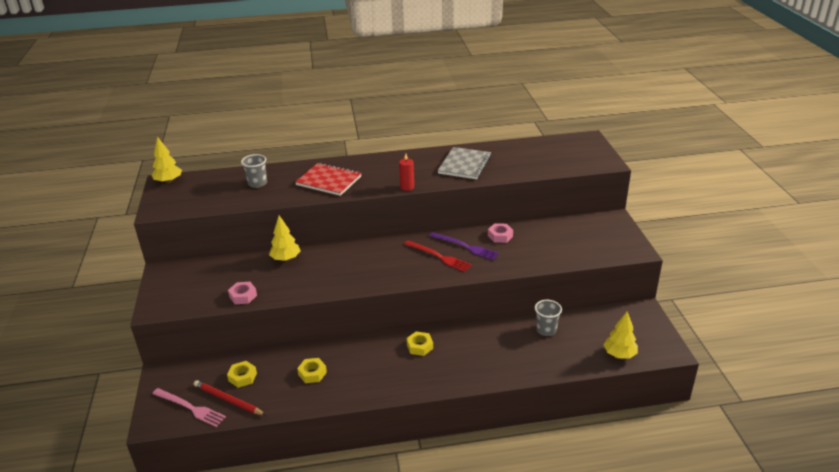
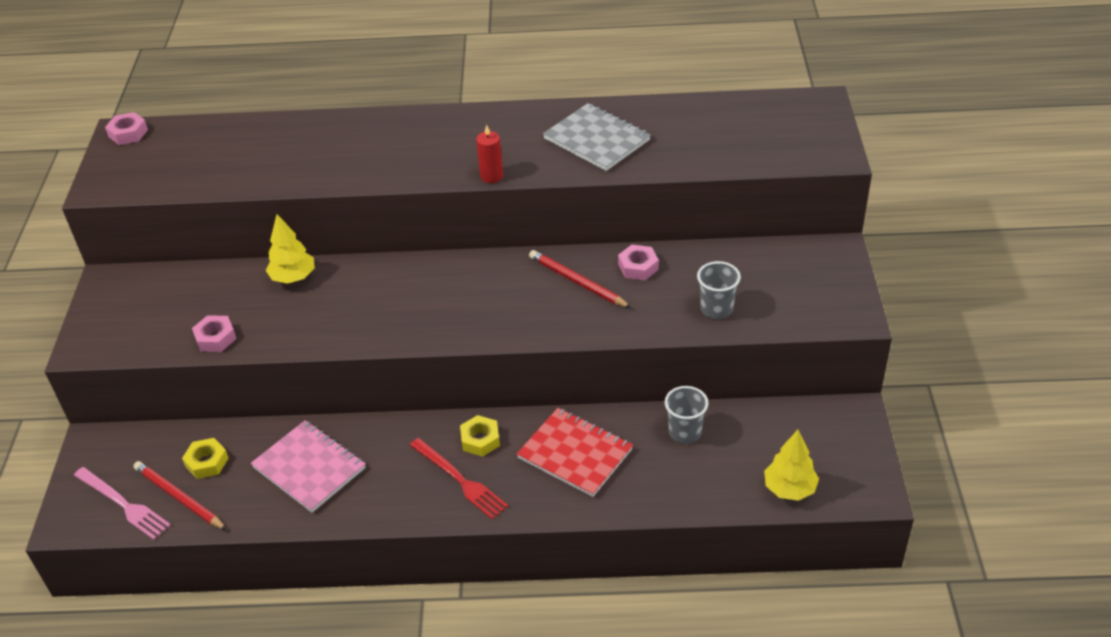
camera: 10 degrees right, 10 degrees up
yellow tree [152,137,182,183] -> pink nut [105,112,148,145]
grey cup [241,154,267,188] -> grey cup moved to [697,261,741,319]
red notebook [295,163,362,196] -> red notebook moved to [517,408,633,497]
yellow nut [297,358,327,383] -> pink notebook [251,420,366,513]
red fork [404,240,472,272] -> red fork moved to [410,438,508,520]
purple fork [429,232,499,260] -> red pencil [529,250,631,308]
grey notebook [437,147,491,179] -> grey notebook turned 75 degrees counterclockwise [543,103,651,171]

